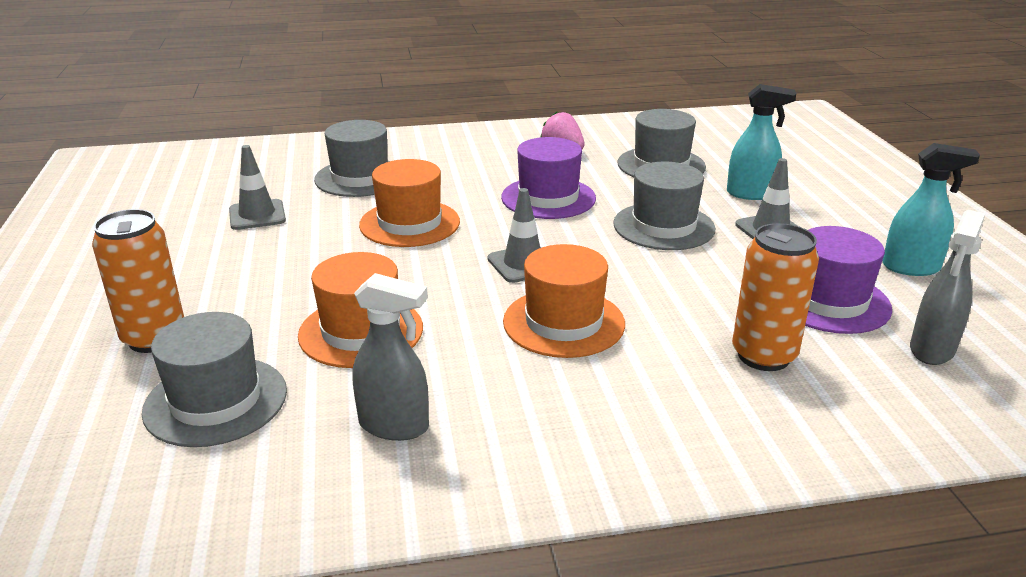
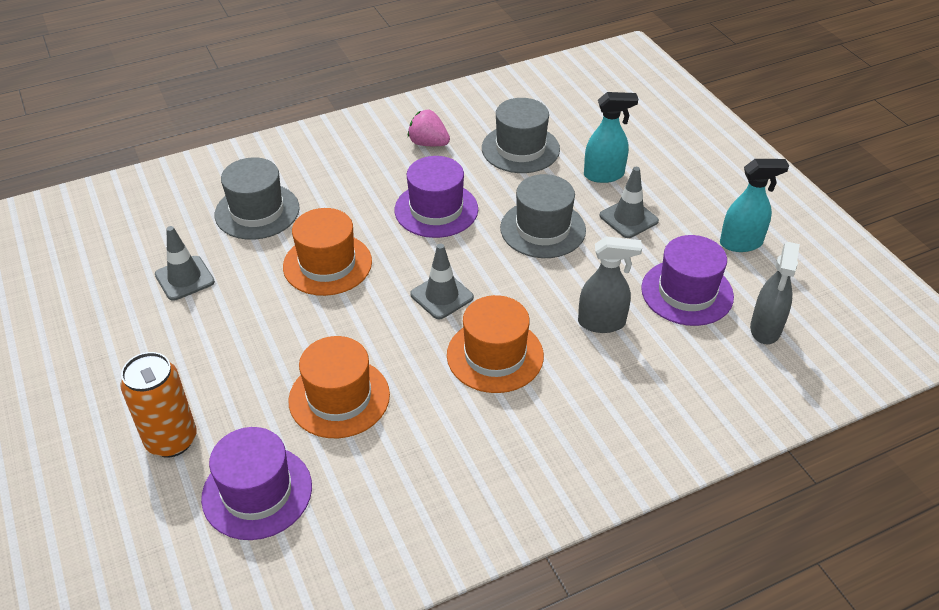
camera: 15 degrees left, 15 degrees up
grey hat [142,312,287,447] -> purple hat [201,427,312,540]
grey spray bottle [353,273,429,441] -> grey spray bottle moved to [578,236,642,333]
orange can [732,223,819,371] -> none

